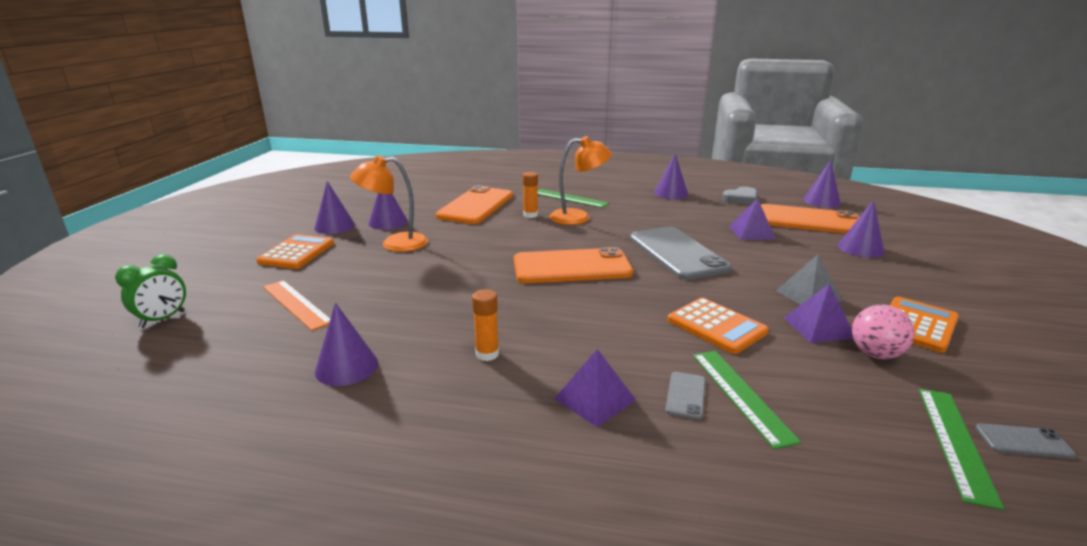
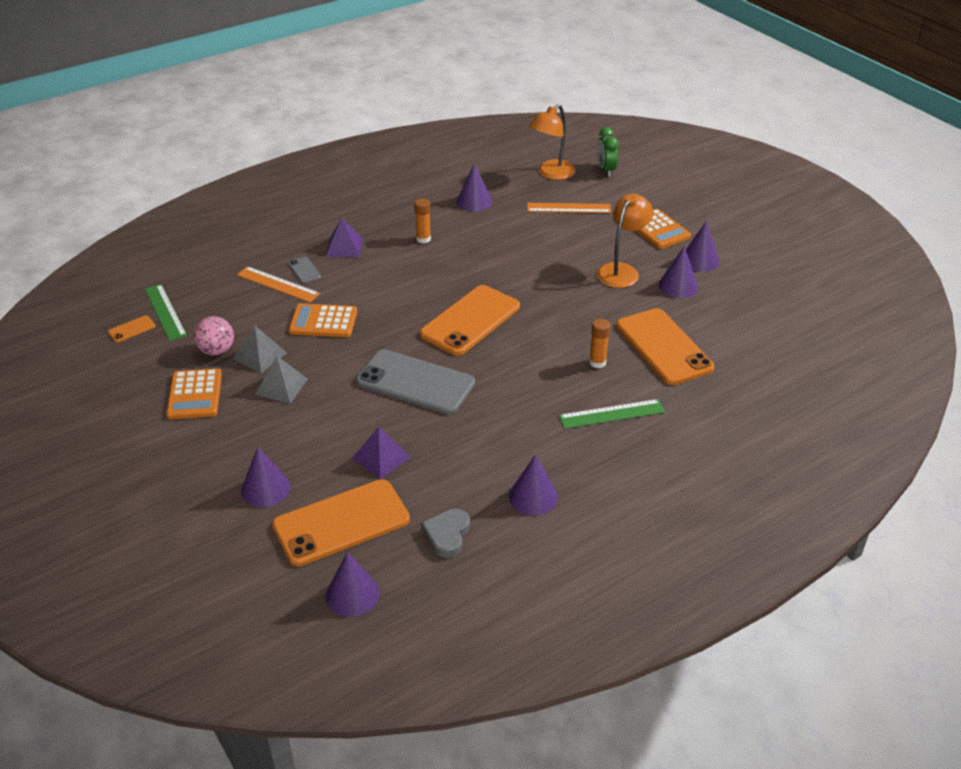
camera: 135 degrees right, 15 degrees up
orange lamp [549,136,612,225] -> orange lamp moved to [529,104,575,180]
green ruler [693,351,801,449] -> orange ruler [237,266,320,303]
purple pyramid [784,283,853,343] -> grey pyramid [233,326,287,373]
grey phone [975,423,1076,459] -> orange phone [108,315,156,343]

